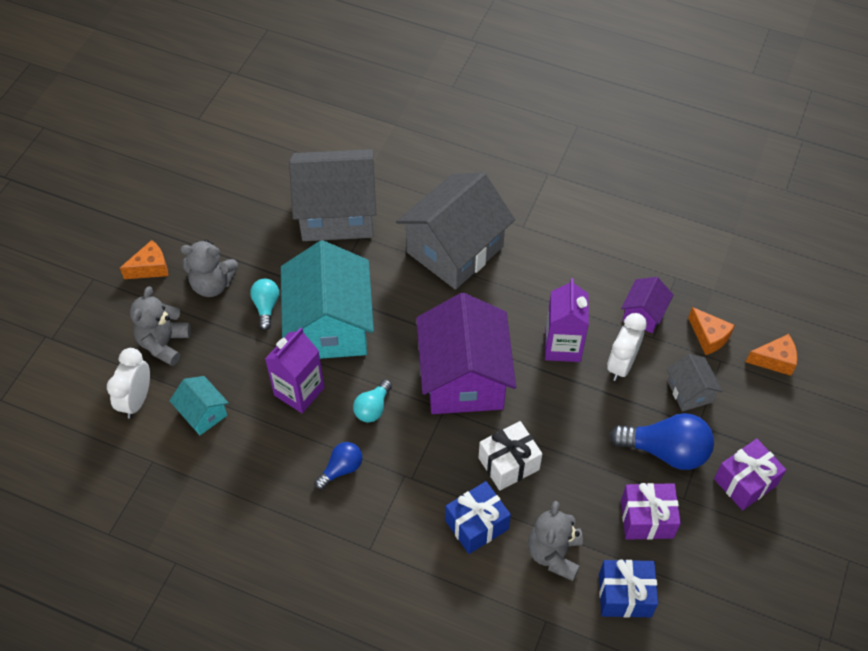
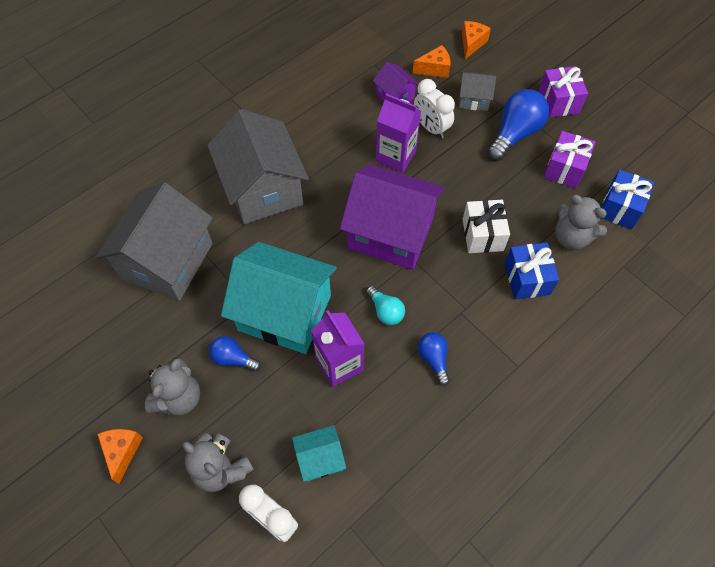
camera: 65 degrees left, 5 degrees up
turquoise light bulb [250,279,279,330] -> blue light bulb [209,336,261,371]

